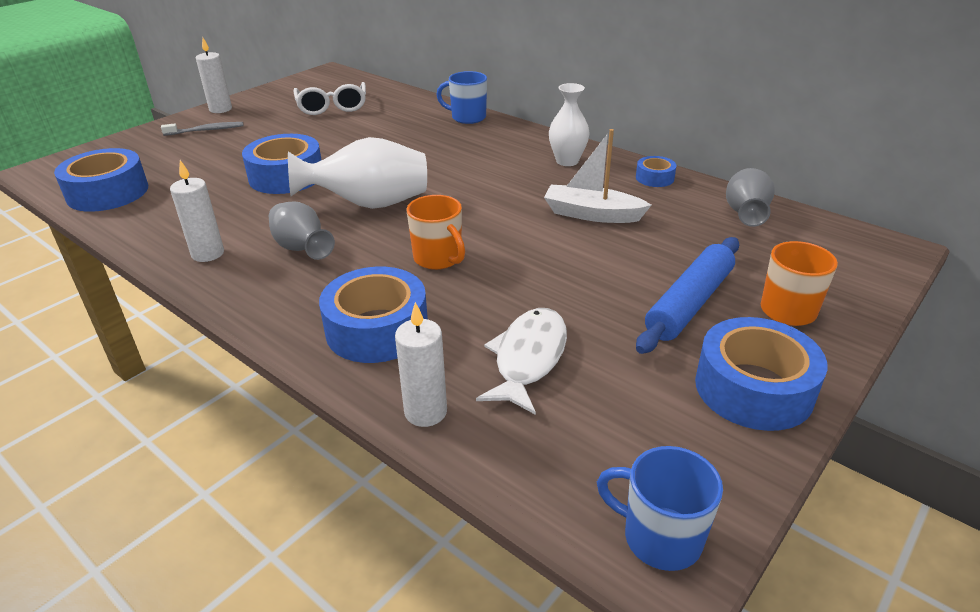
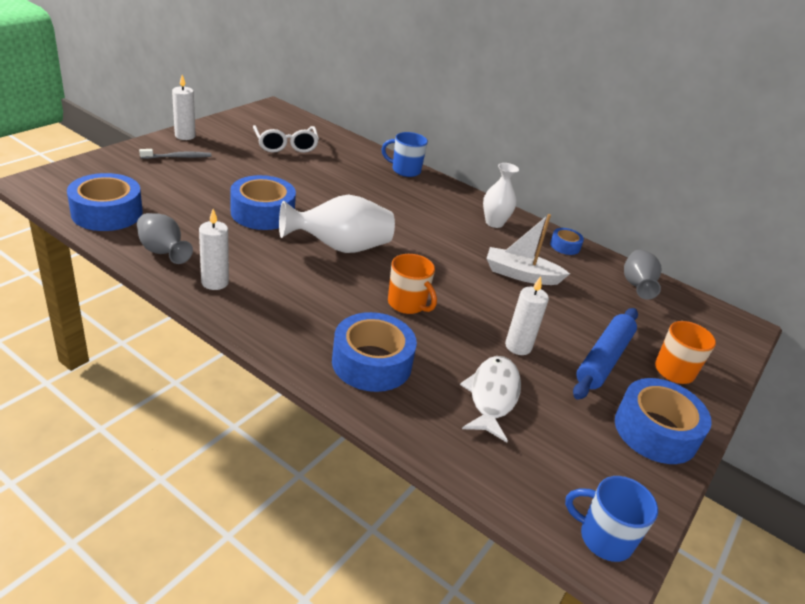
camera: 10 degrees left, 0 degrees up
grey vase [269,201,335,260] -> grey vase moved to [137,213,193,264]
white candle [395,302,447,427] -> white candle moved to [505,276,549,355]

